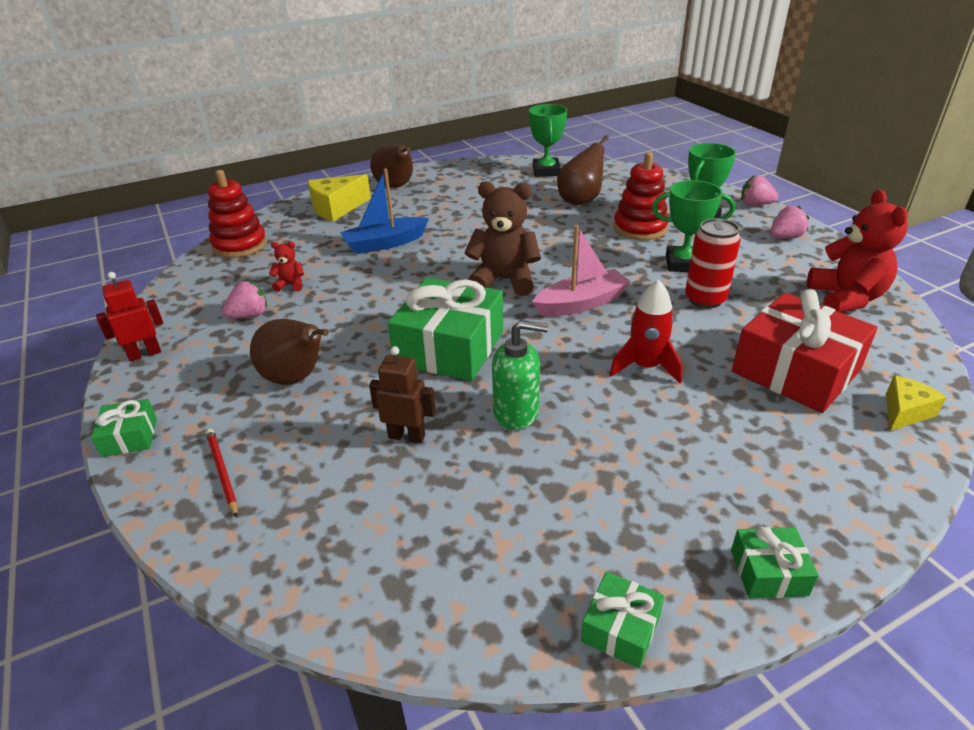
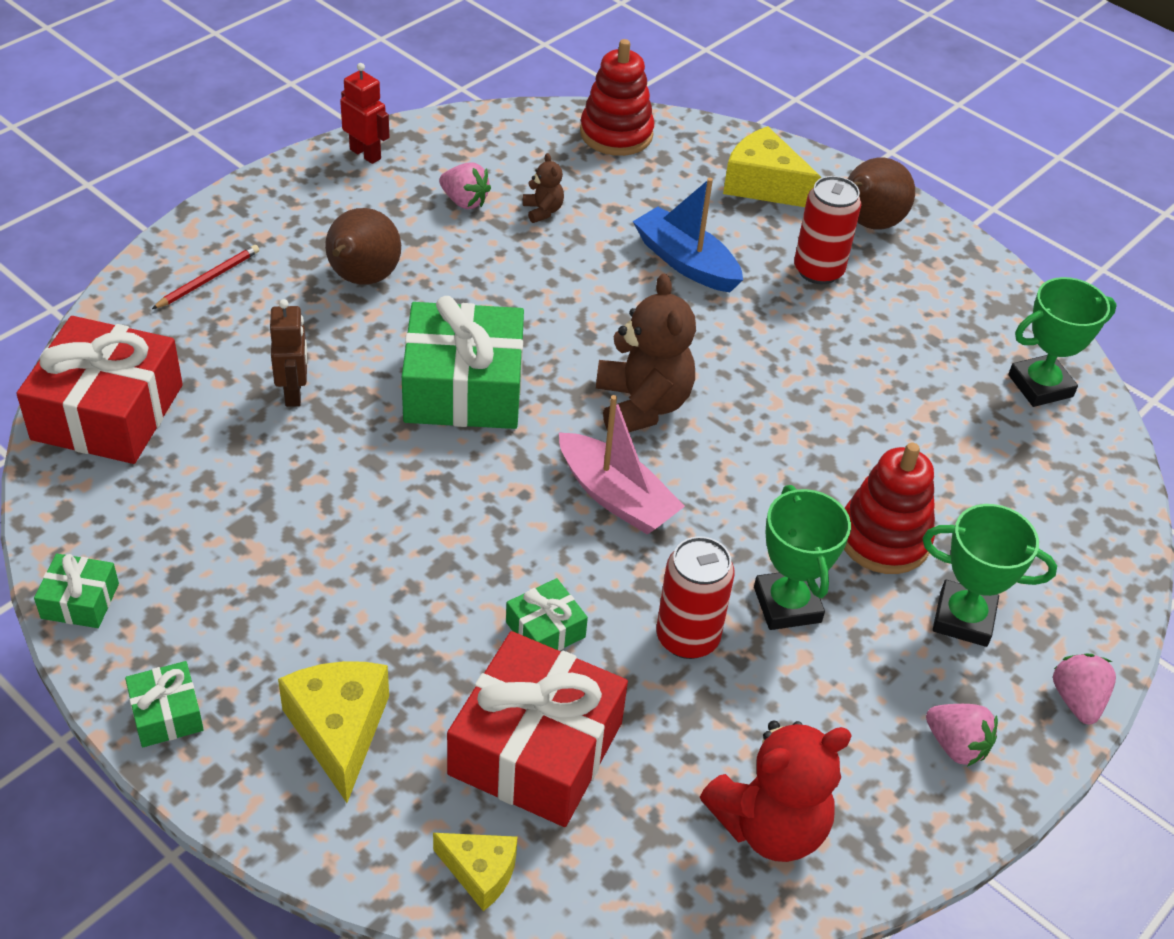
camera: 65 degrees right, 10 degrees up
green gift [91,399,157,457] -> green gift moved to [506,578,588,651]
red teddy bear [269,241,304,292] -> brown teddy bear [523,153,564,223]
green soap dispenser [492,320,548,430] -> none
brown pear [557,135,609,205] -> none
red rocket [609,279,683,384] -> none
none -> red gift [16,316,183,464]
none -> yellow cheese [278,661,389,803]
none -> red can [794,176,861,284]

